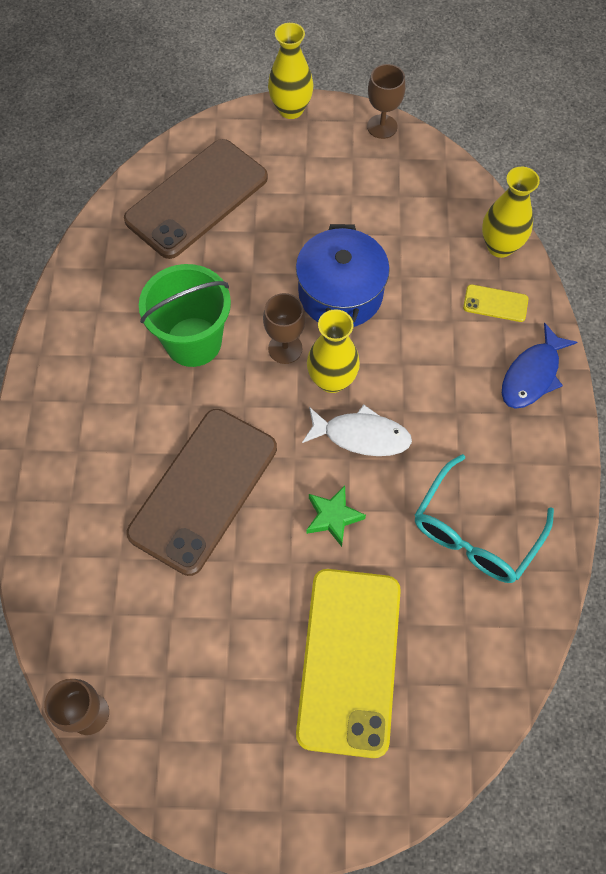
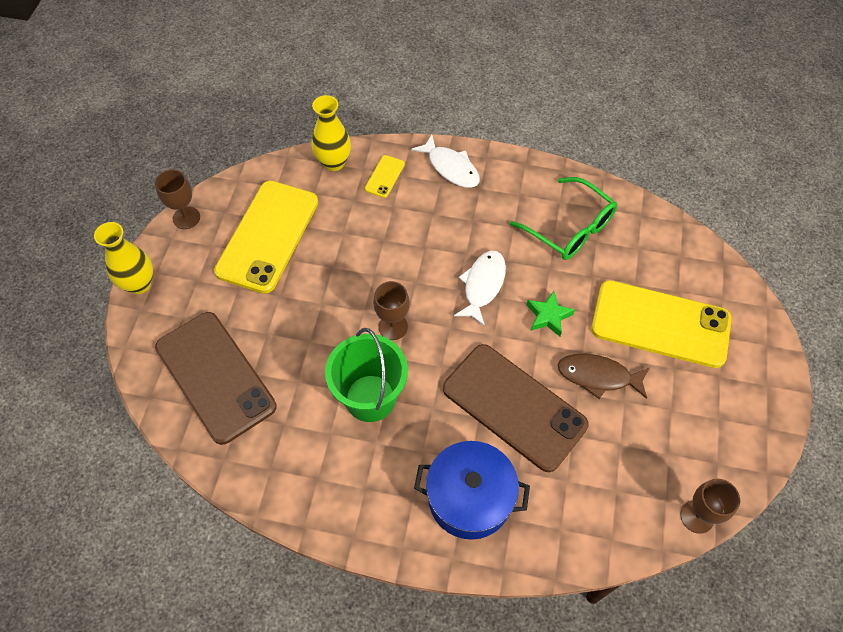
camera: 80 degrees left, 5 degrees down
blue pot [296,224,390,327] -> blue pot moved to [414,441,530,540]
yellow vase [307,309,360,393] -> none
turquoise glasses [415,454,554,583] -> green glasses [510,177,617,260]
blue fish [502,323,578,409] -> white fish [411,135,480,188]
none -> yellow phone [214,181,318,294]
none -> brown fish [558,354,649,399]

